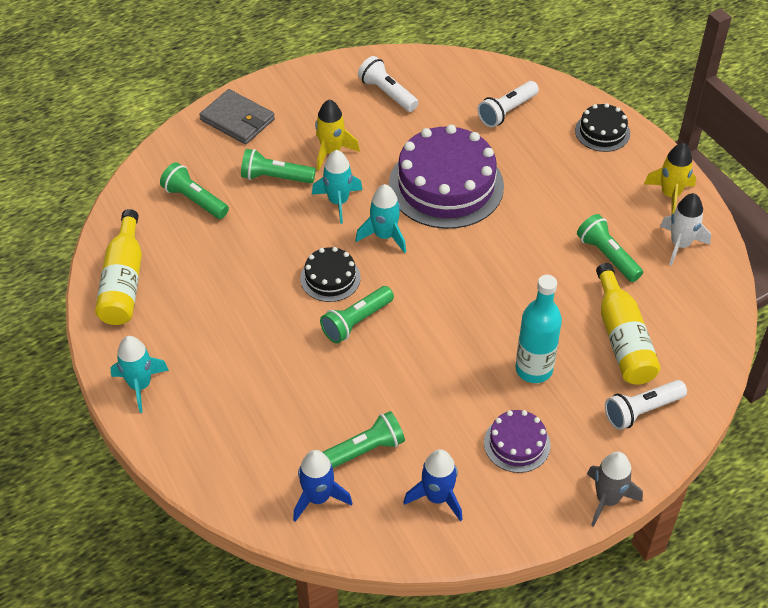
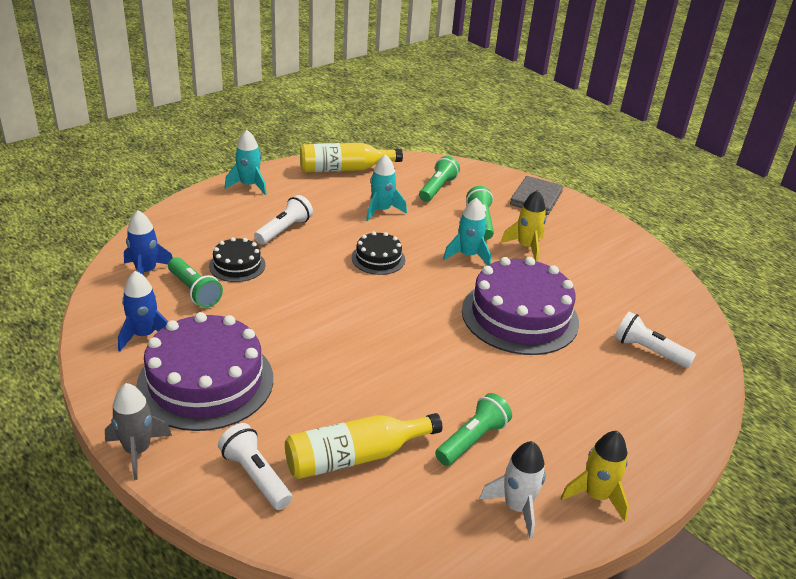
camera: 75 degrees right, 15 degrees down
green flashlight [320,286,394,343] -> none
turquoise rocket [355,184,406,253] -> turquoise rocket moved to [366,154,407,221]
white flashlight [358,56,419,112] -> white flashlight moved to [254,195,313,245]
purple cake [484,410,550,473] -> purple cake [136,312,273,431], size x2.02
turquoise bottle [515,275,562,383] -> none
black cake [575,103,630,152] -> black cake moved to [209,237,265,282]

